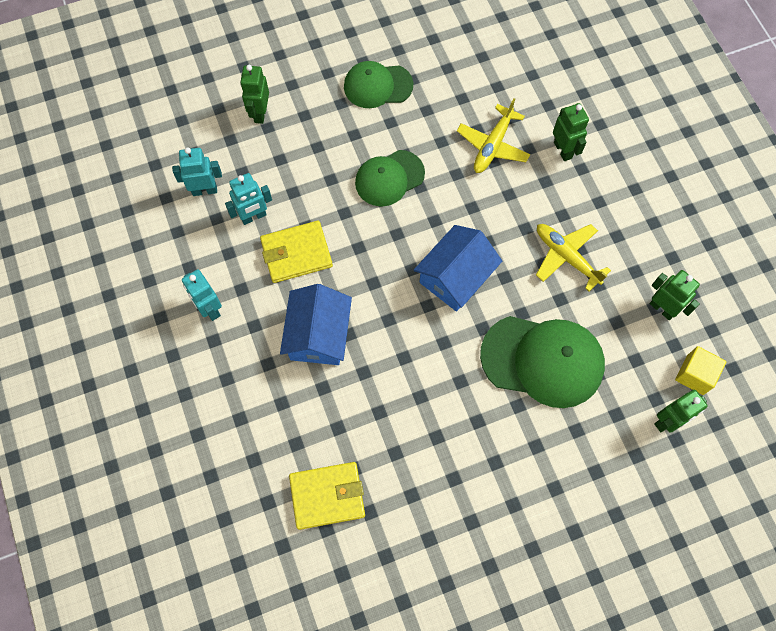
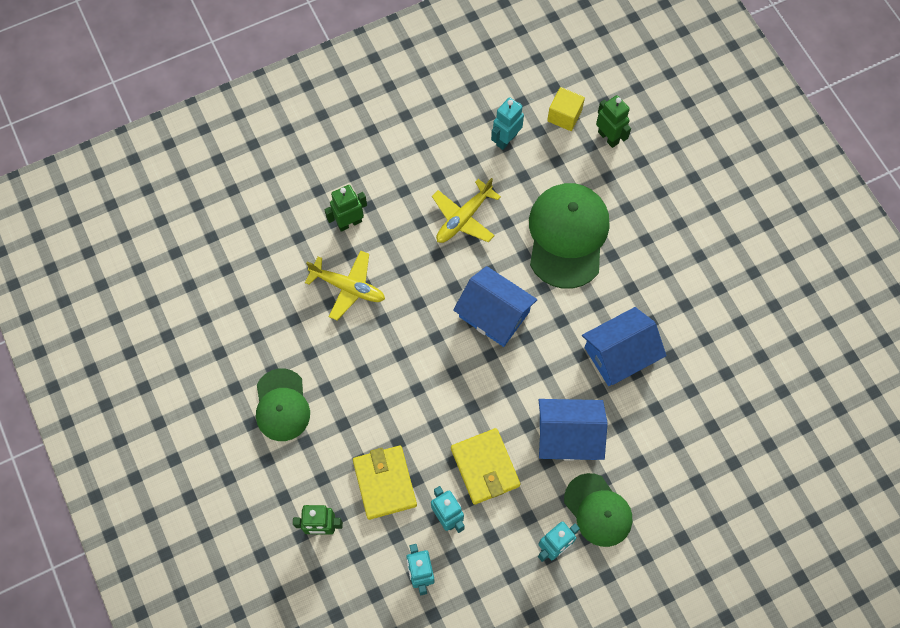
camera: 95 degrees left, 0 degrees up
yellow wallet [289,462,365,530] -> yellow wallet moved to [353,446,417,520]
green cap [355,150,425,207] -> green cap moved to [564,473,632,547]
green robot [650,270,700,320] -> turquoise robot [491,97,524,150]
none -> blue house [582,307,666,386]

